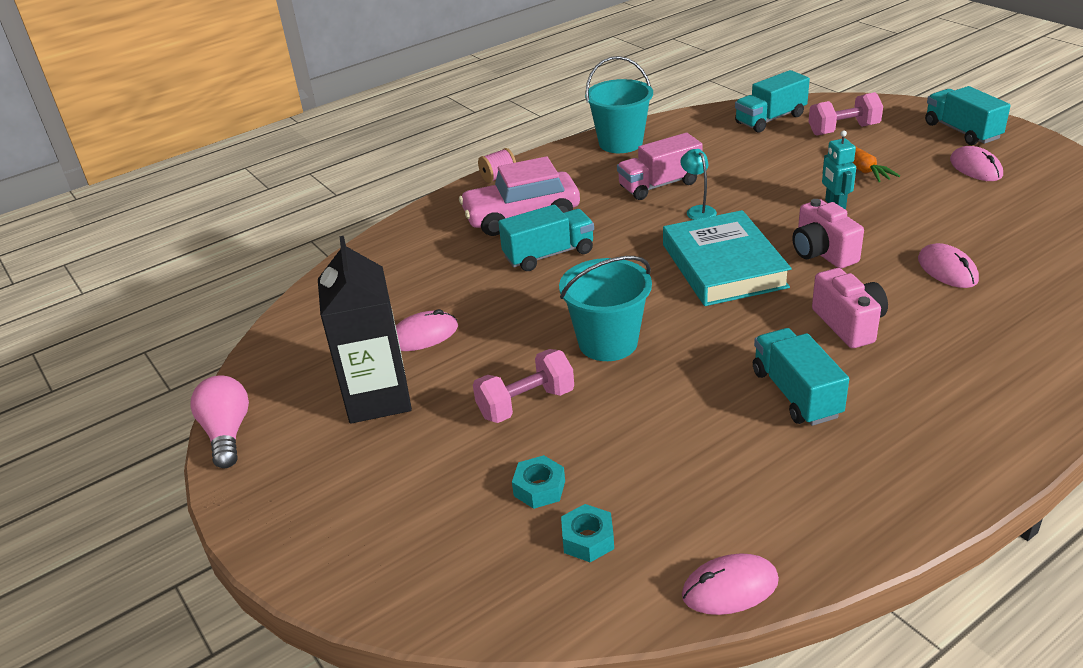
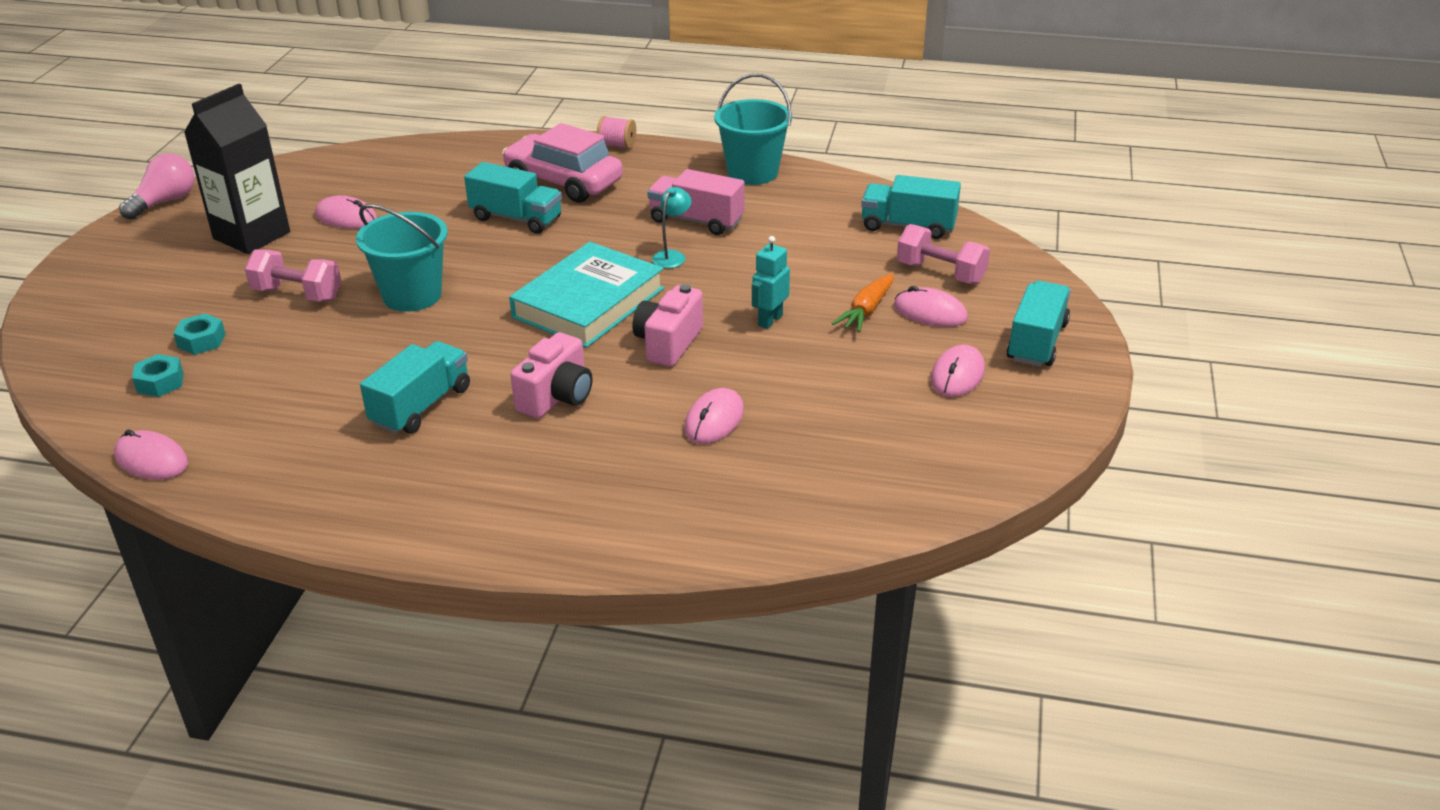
camera: 45 degrees right, 0 degrees up
none -> pink mouse [894,286,968,327]

